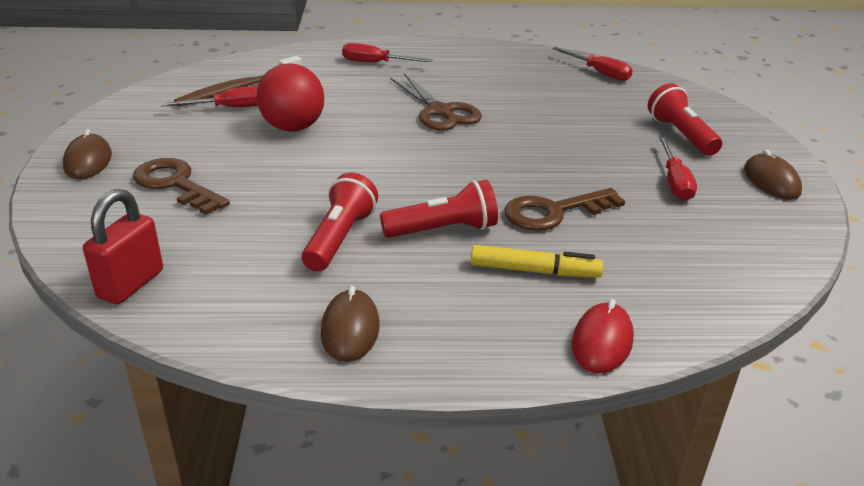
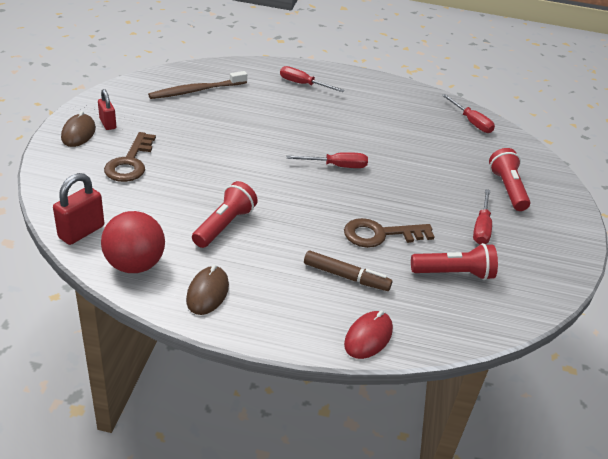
camera: 10 degrees right, 5 degrees up
brown key [133,158,230,215] -> brown key turned 135 degrees counterclockwise [104,132,156,182]
red screwdriver [161,86,258,107] -> red screwdriver moved to [287,152,368,168]
red ball [257,63,325,131] -> red ball moved to [101,211,165,273]
red flashlight [380,180,498,238] -> red flashlight moved to [411,243,498,280]
brown scissors [390,73,482,131] -> none
yellow marker [471,245,603,278] -> brown marker [304,251,392,291]
brown mouse [744,149,802,200] -> none
none -> red padlock [98,89,116,130]

